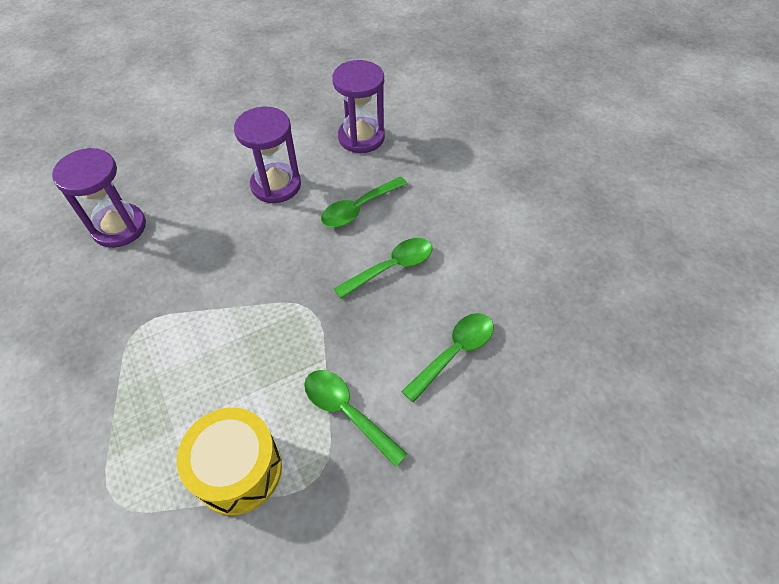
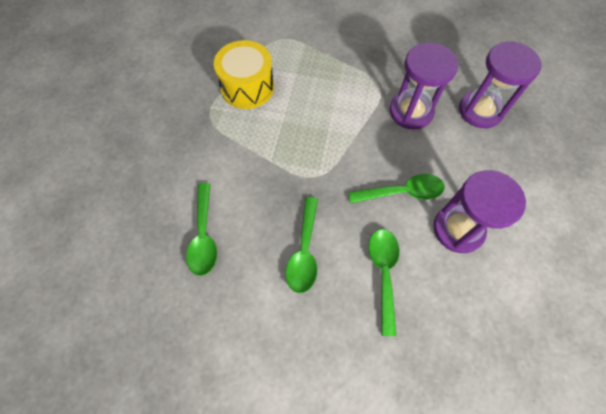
camera: 130 degrees right, 10 degrees up
green spoon [304,370,407,467] -> green spoon moved to [348,174,445,203]
purple hourglass [332,60,385,153] -> purple hourglass moved to [390,42,458,130]

